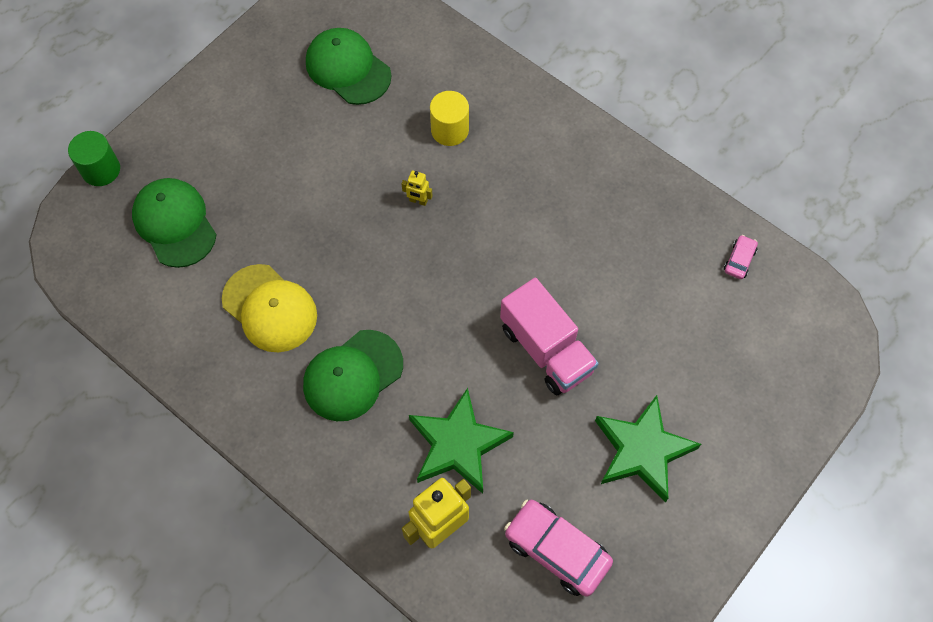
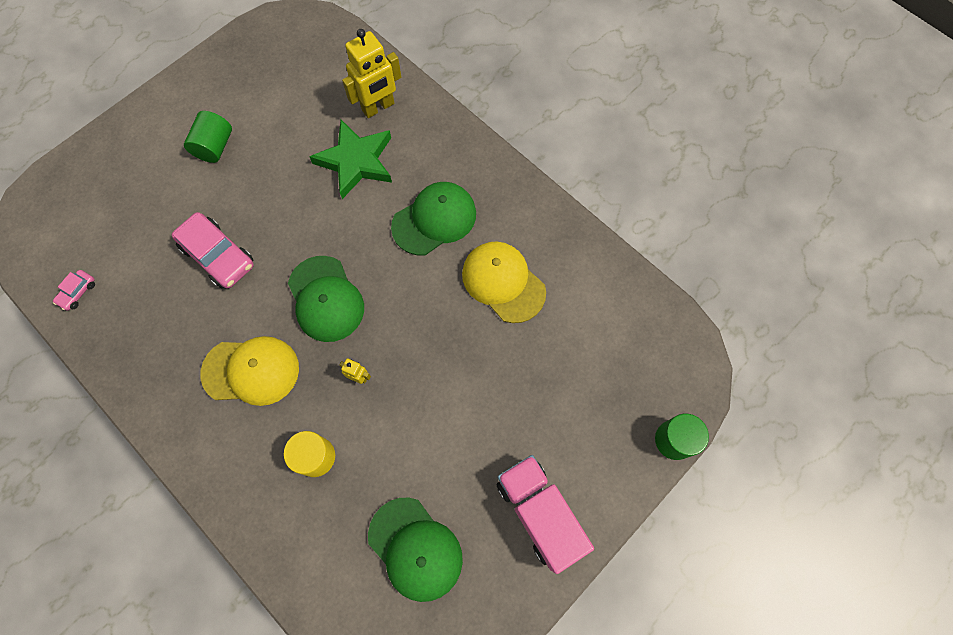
camera: 175 degrees left, 5 degrees up
green cap [132,178,216,268] -> green cap moved to [288,256,364,342]
pink truck [500,278,599,395] -> pink truck moved to [497,455,594,574]
pink car [504,500,613,597] -> pink car moved to [172,212,254,289]
green star [595,395,701,502] -> green cylinder [184,111,232,163]
none -> yellow cap [200,336,299,406]

